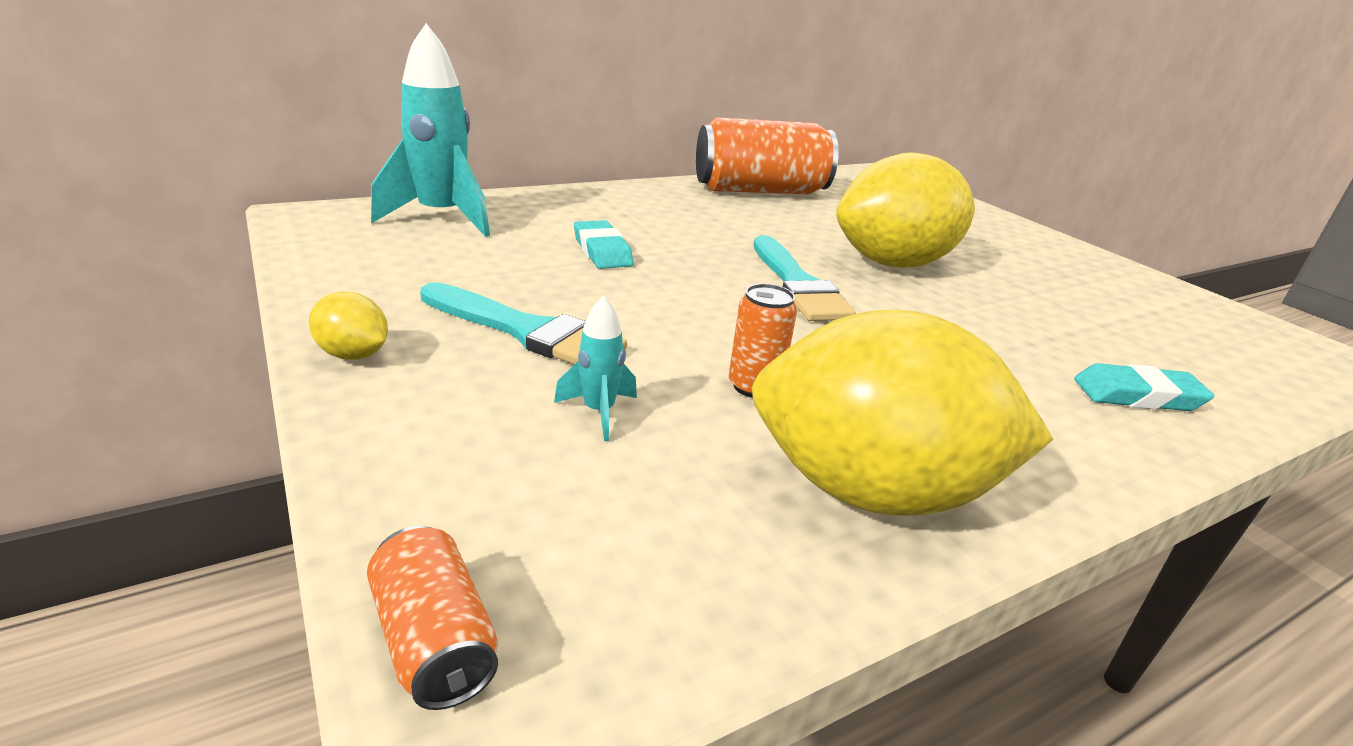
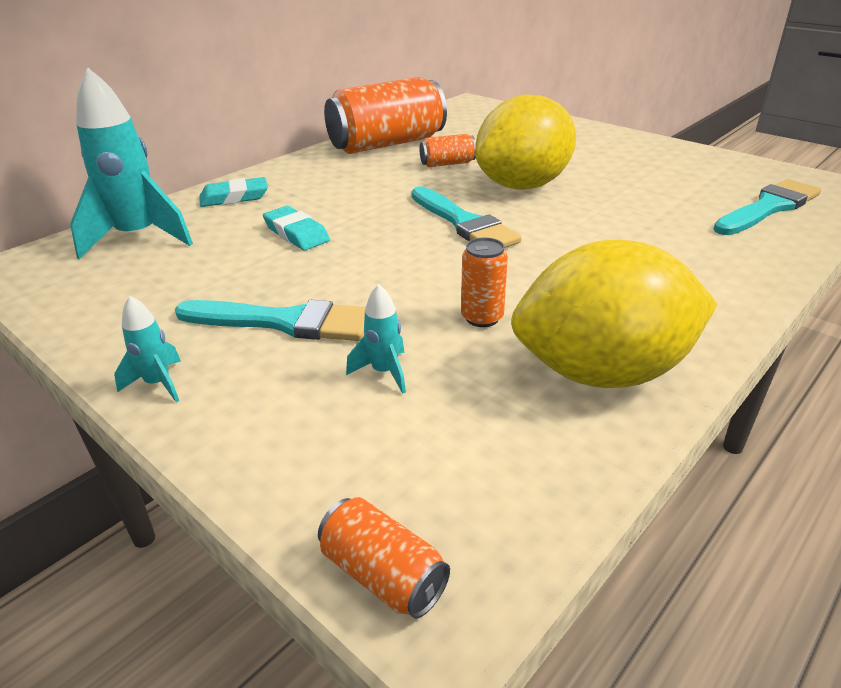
camera: 15 degrees left, 5 degrees up
yellow lemon [309,291,388,360] -> turquoise rocket [114,296,181,402]
turquoise eraser [1074,363,1214,411] -> turquoise eraser moved to [199,177,268,207]
none -> orange can [419,134,476,167]
none -> turquoise brush [713,179,821,235]

